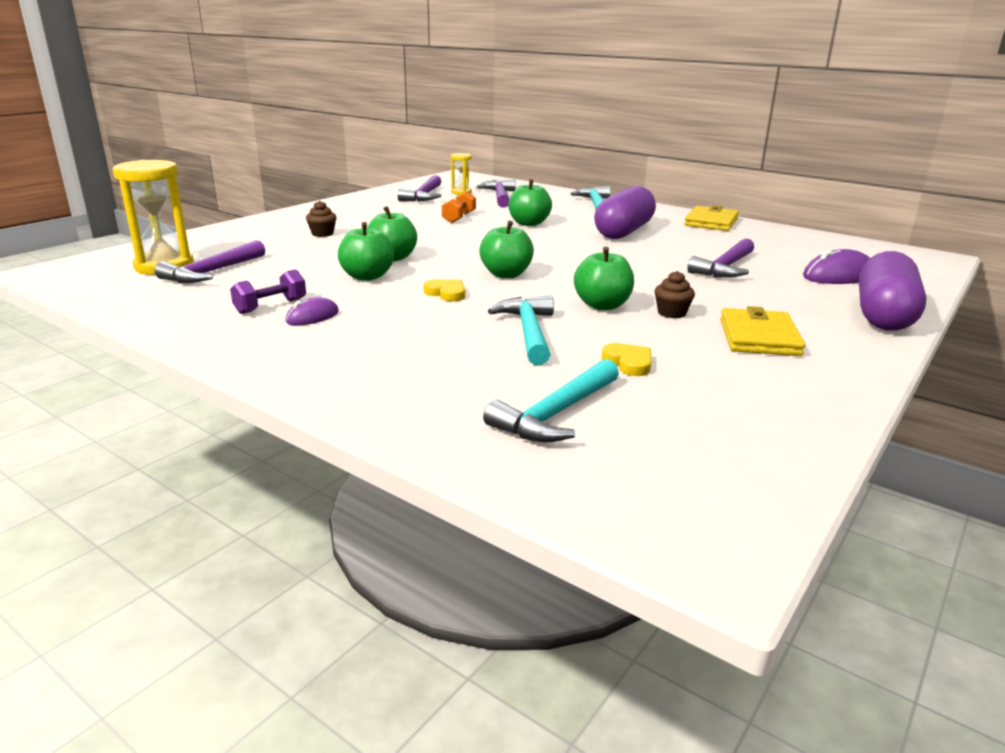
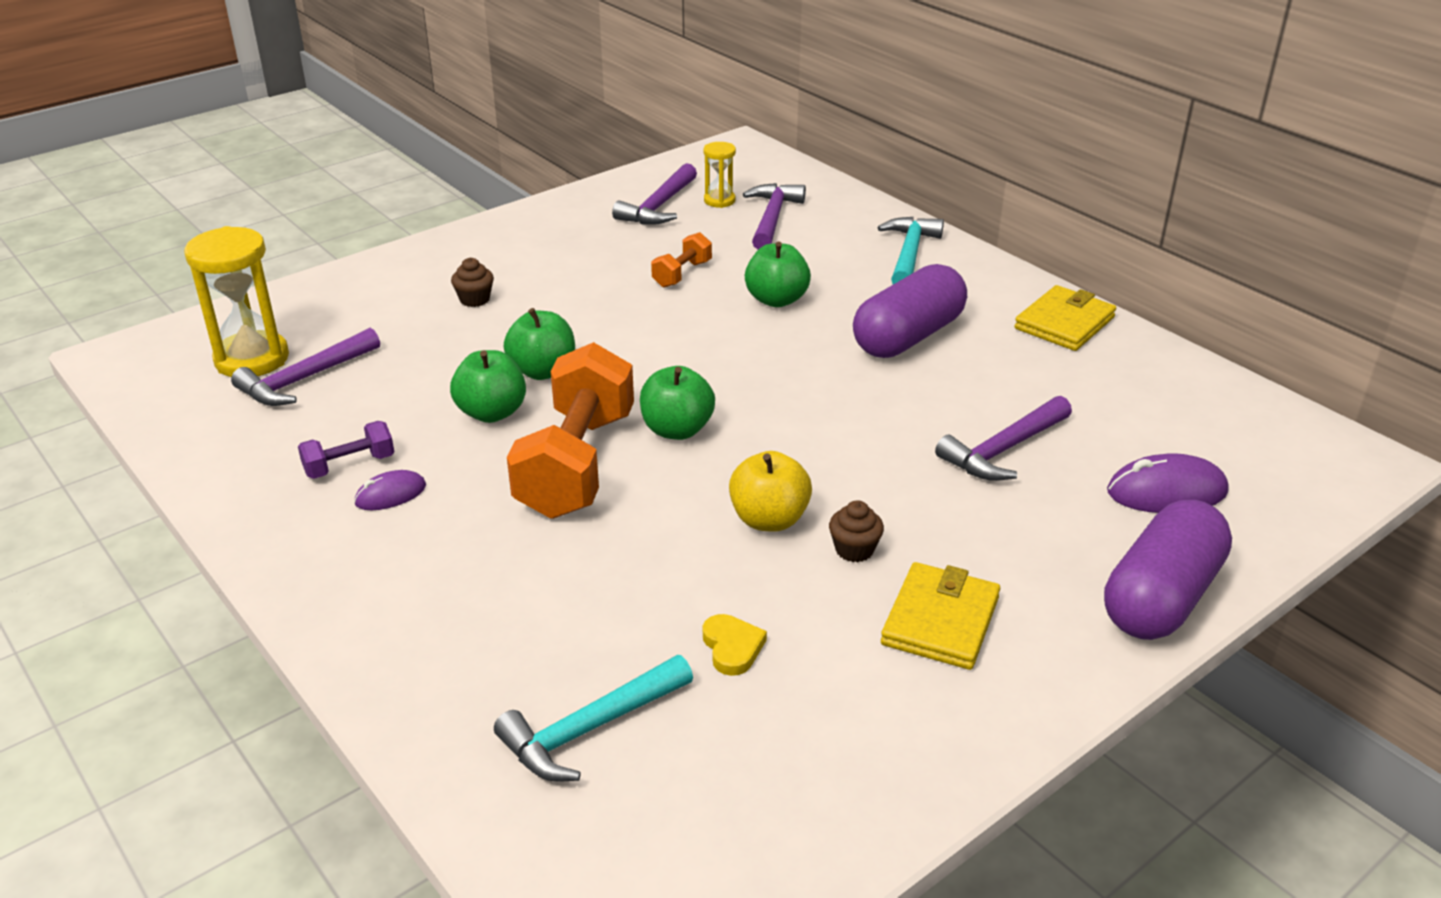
camera: 15 degrees right, 10 degrees up
yellow heart [423,279,465,301] -> orange dumbbell [507,342,634,519]
turquoise hammer [488,296,554,365] -> none
green apple [574,247,634,310] -> yellow apple [729,451,812,532]

